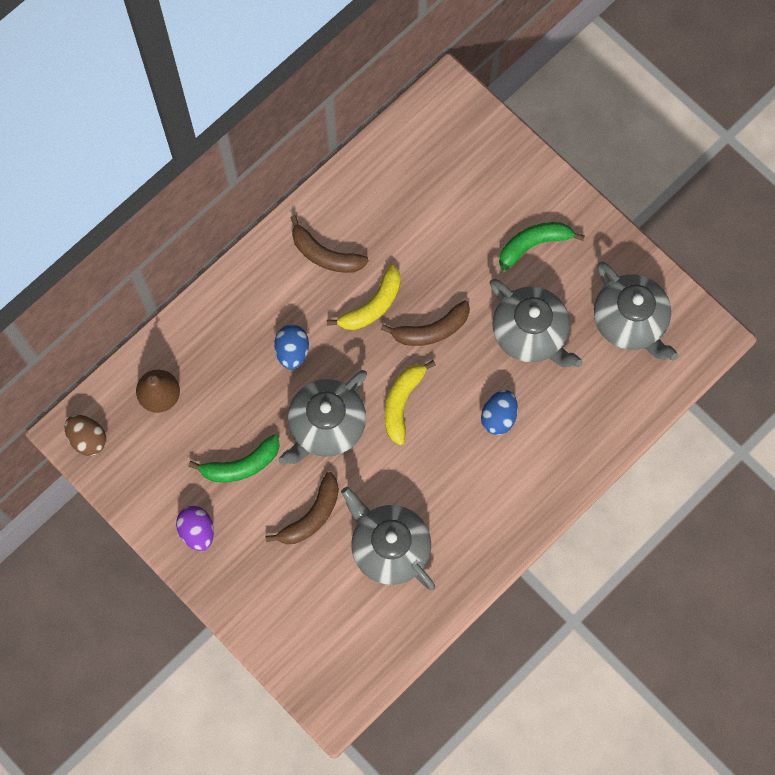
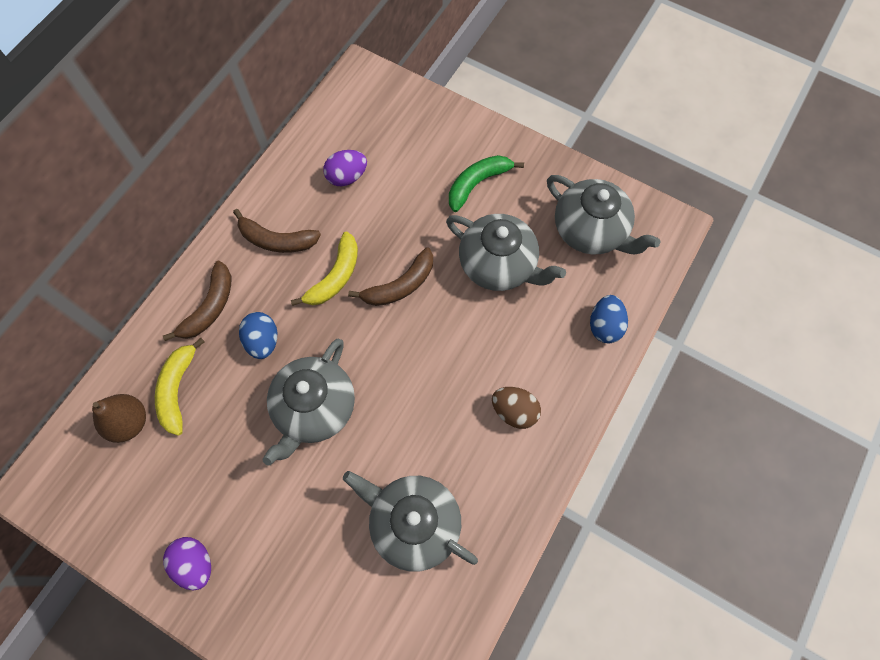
camera: 15 degrees left, 5 degrees down
brown egg [65,415,106,456] -> brown egg moved to [492,387,541,429]
green banana [188,434,280,482] -> none
brown banana [266,472,339,544] -> brown banana moved to [163,261,231,341]
yellow banana [385,360,436,445] -> yellow banana moved to [155,338,205,436]
blue egg [481,390,518,435] -> blue egg moved to [590,295,628,343]
none -> purple egg [323,150,367,186]

